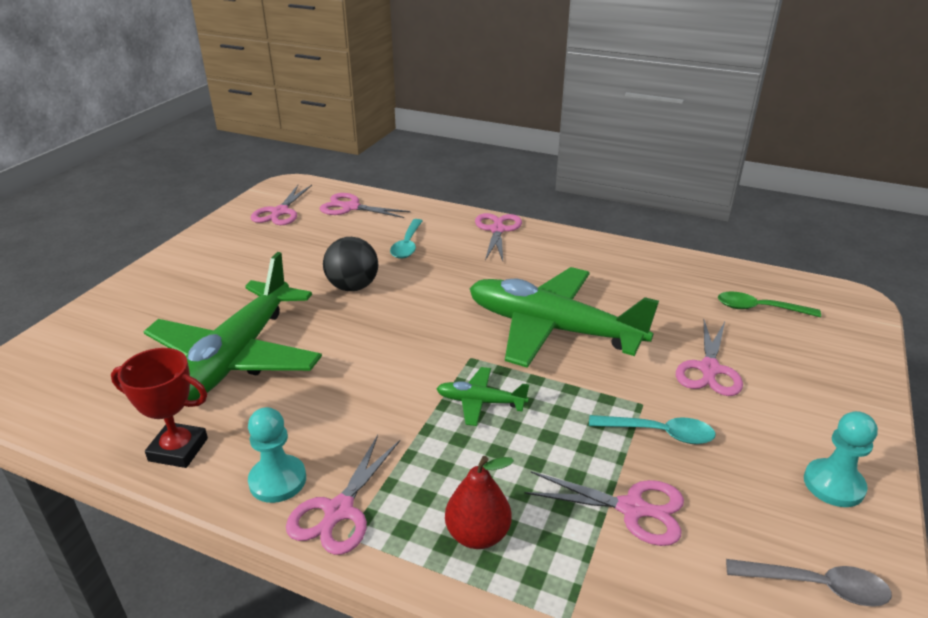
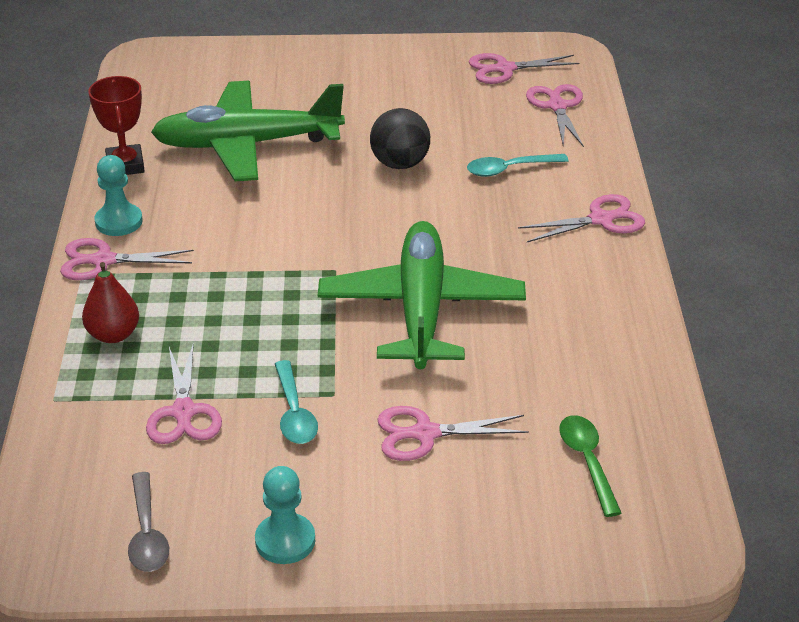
camera: 65 degrees right, 5 degrees up
green plane [436,367,529,426] -> none

